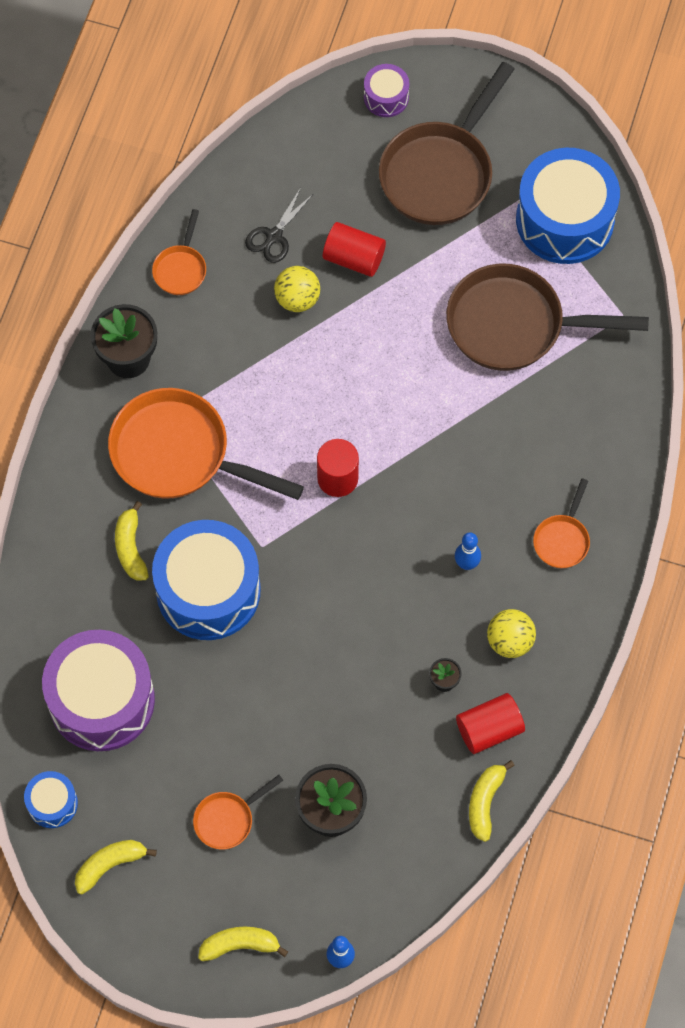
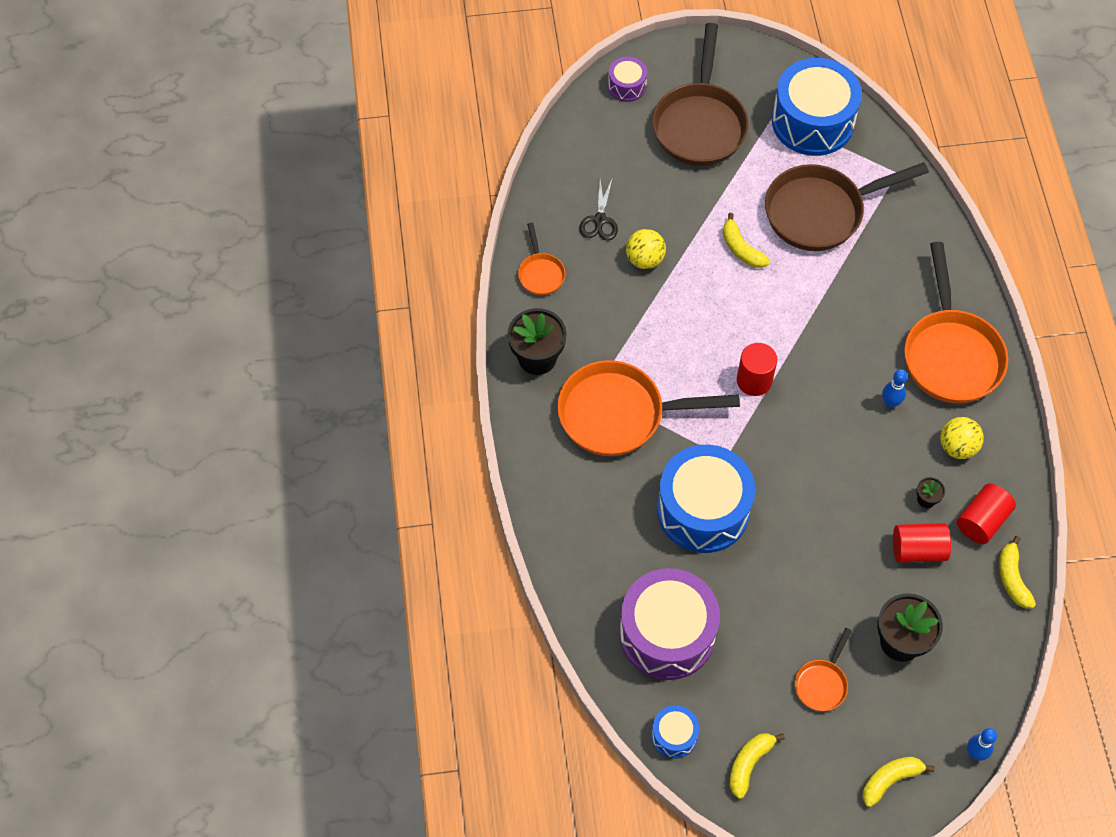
camera: 25 degrees left, 5 degrees down
yellow banana [115,501,149,581] -> yellow banana moved to [723,213,770,268]
red cylinder [323,222,386,277] -> red cylinder moved to [893,523,951,563]
orange pan [533,478,590,568] -> orange pan [904,242,1008,403], size x2.12

